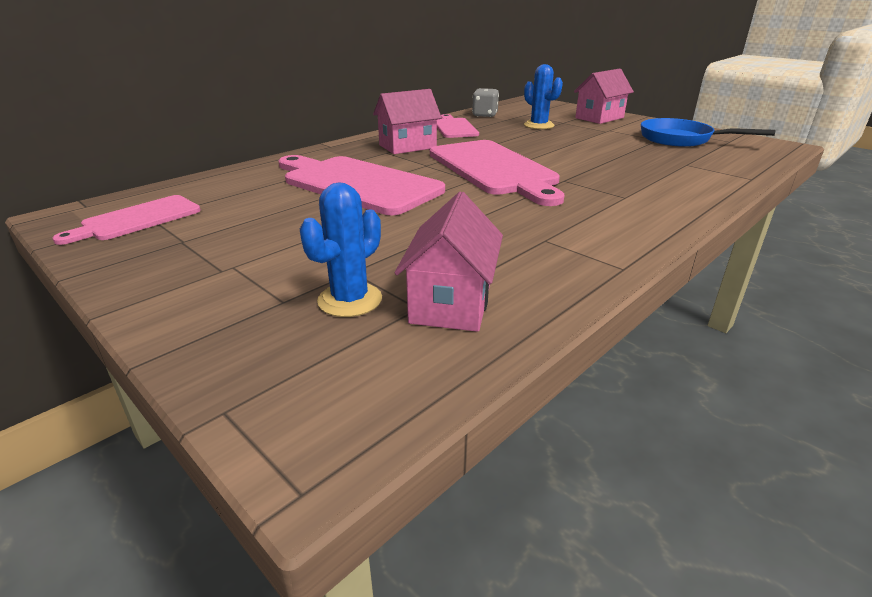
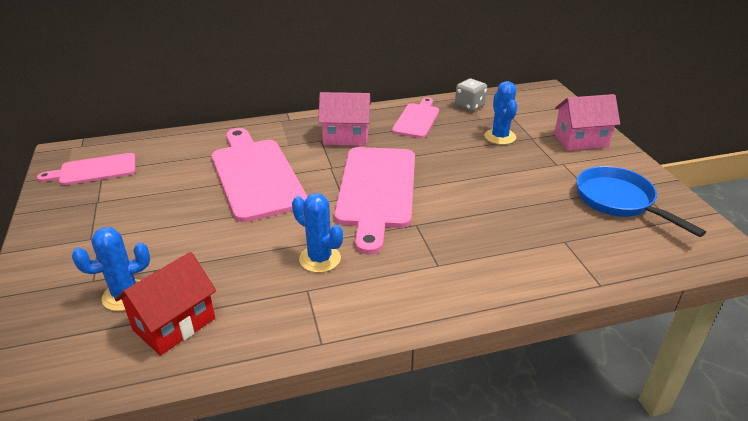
camera: 30 degrees right, 5 degrees up
pink house [394,192,503,332] -> red house [115,252,216,356]
none -> blue cactus [292,193,343,273]

